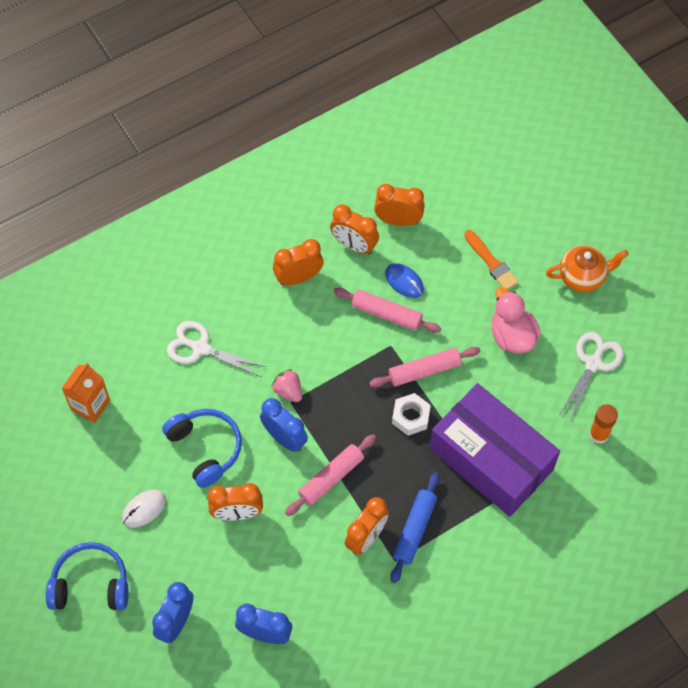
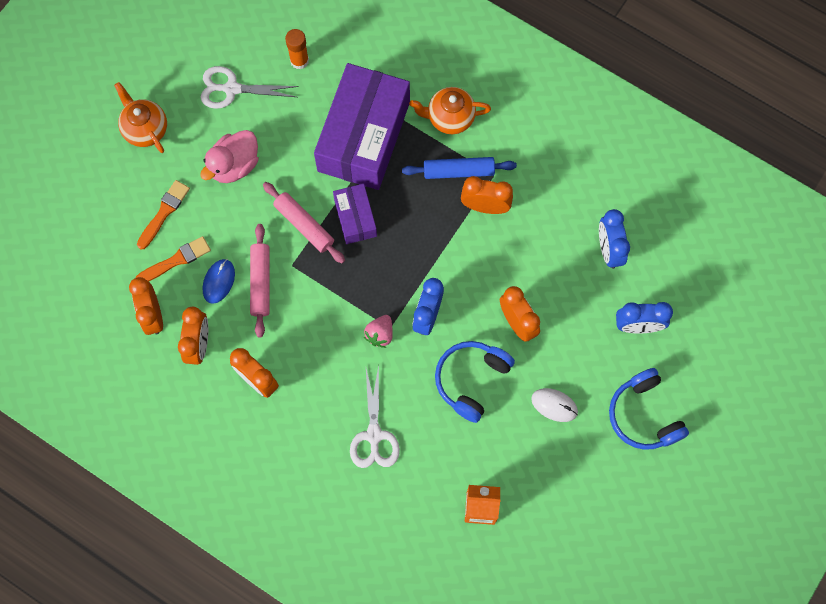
camera: 115 degrees left, 10 degrees up
pink rolling pin [285,434,376,516] -> none
white nut [392,393,431,436] -> purple box [333,184,377,244]
none -> orange brush [136,236,211,282]
none -> orange teapot [409,87,491,134]

